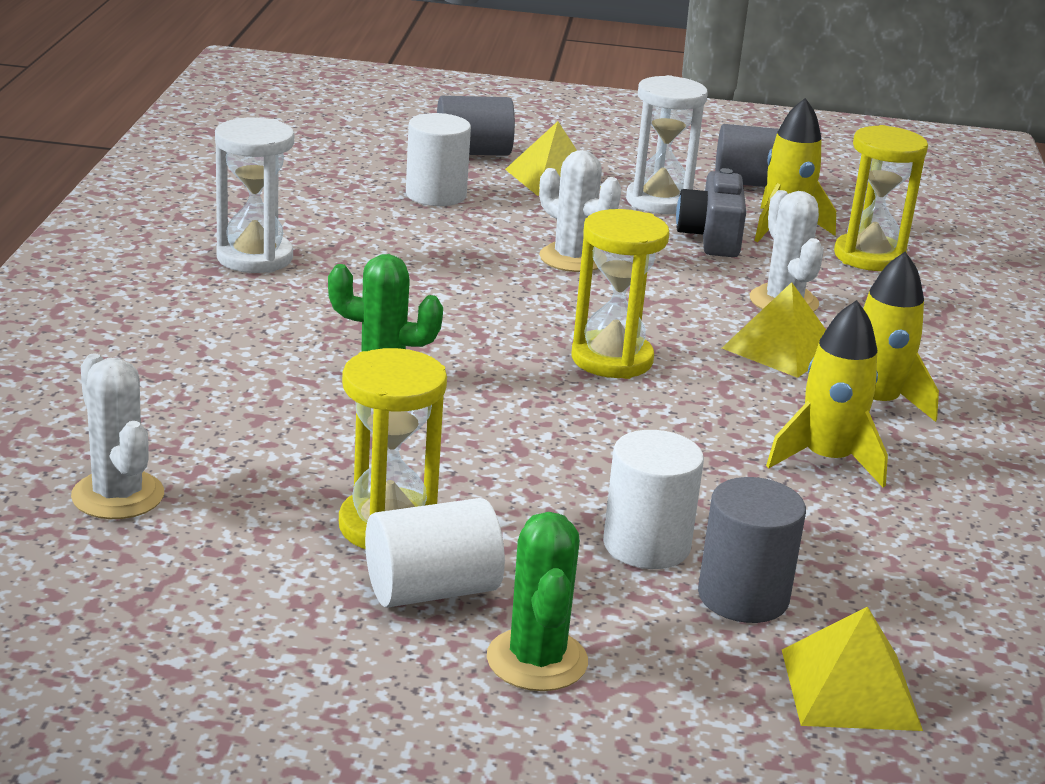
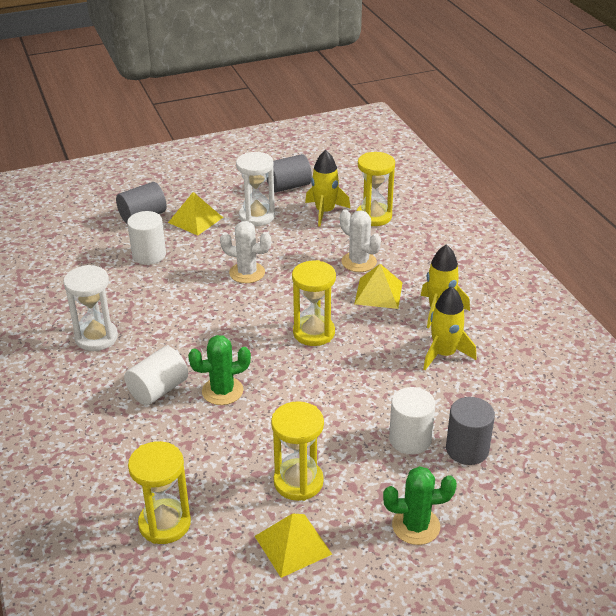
camera: 25 degrees left, 10 degrees up
white cactus [71,353,164,519] -> yellow hourglass [128,441,191,544]
white cylinder [365,498,505,608] -> white cylinder moved to [124,346,188,406]
green cactus [487,512,588,691] -> green cactus turned 60 degrees counterclockwise [383,466,457,545]
grey camera [676,168,746,257] -> none
yellow pyramid [782,606,923,731] -> yellow pyramid moved to [255,513,332,578]

